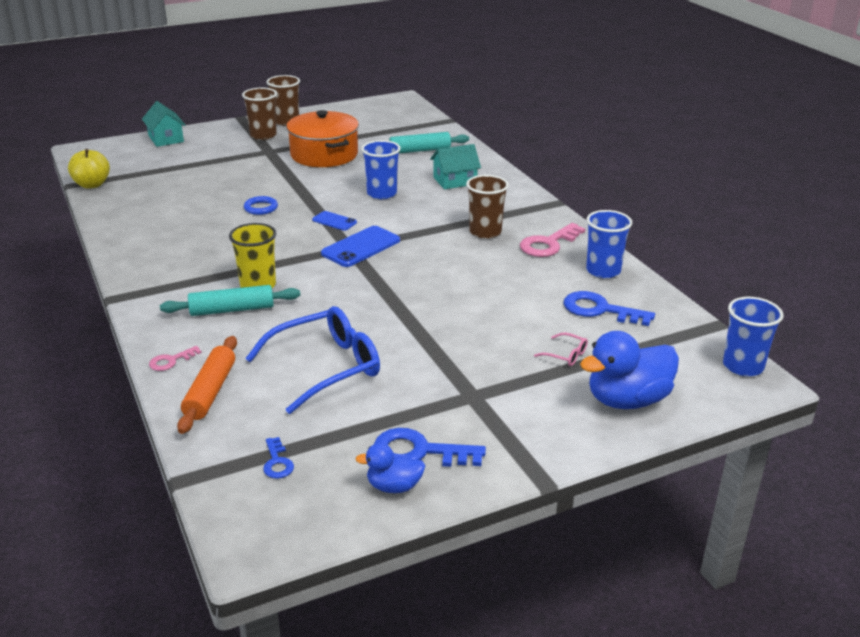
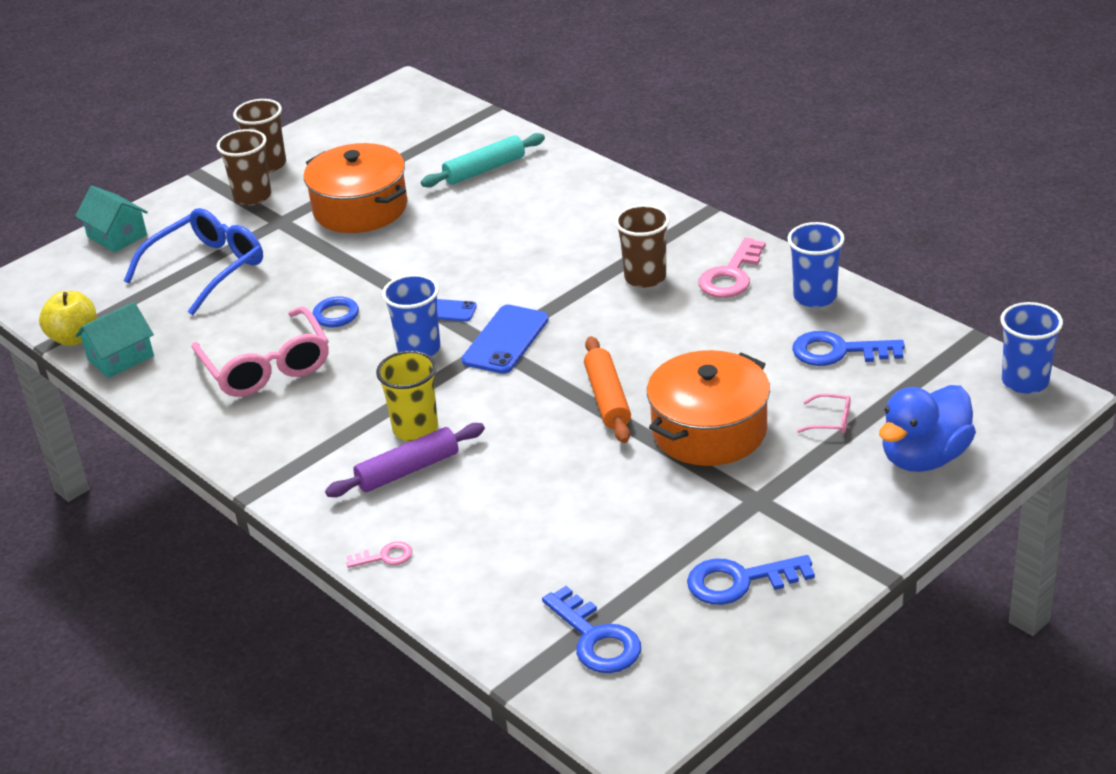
camera: 15 degrees left, 5 degrees up
pink key [149,346,202,371] -> pink key turned 135 degrees counterclockwise [346,541,412,568]
turquoise rolling pin [160,285,300,316] -> purple rolling pin [325,423,485,497]
orange rolling pin [177,336,237,434] -> orange rolling pin moved to [584,336,631,443]
blue glasses [245,306,380,414] -> blue glasses moved to [124,208,263,315]
blue key [263,437,294,479] -> blue key [542,586,641,673], size x1.86
blue duck [355,443,425,493] -> none
blue cup [361,140,401,199] -> blue cup moved to [382,274,441,356]
turquoise house [430,144,481,189] -> turquoise house moved to [75,302,154,378]
none -> pink glasses [192,306,329,397]
none -> orange pot [647,350,770,466]

